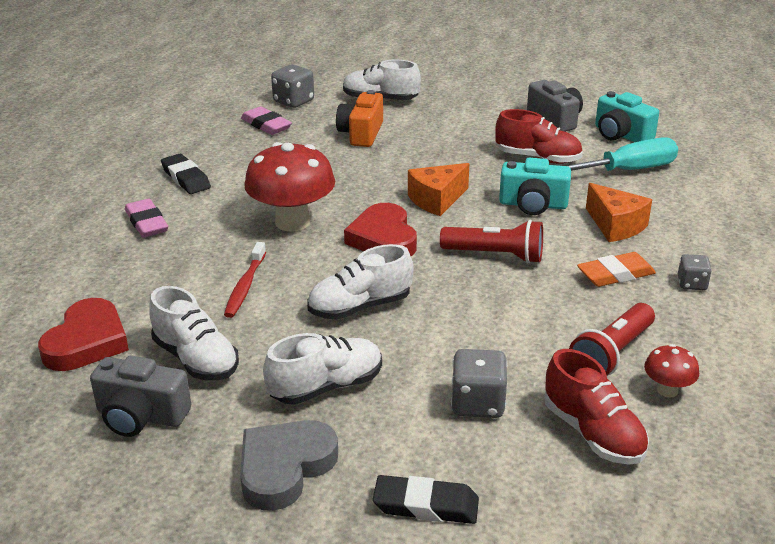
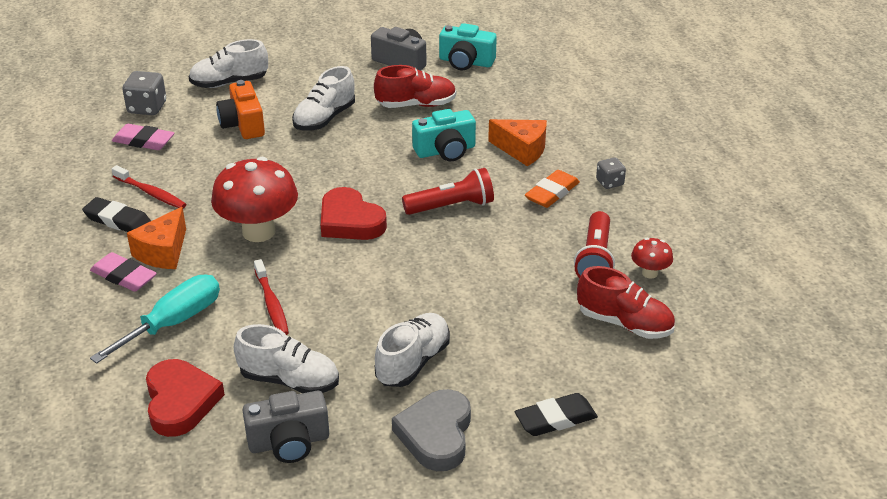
camera: 30 degrees left, 5 degrees up
white shoe [307,244,413,320] -> white shoe moved to [292,66,355,131]
orange cheese [408,163,469,216] -> orange cheese moved to [127,207,186,269]
grey dice [451,349,507,418] -> none
turquoise screwdriver [568,137,678,171] -> turquoise screwdriver moved to [90,275,220,364]
none -> red toothbrush [112,165,187,208]

